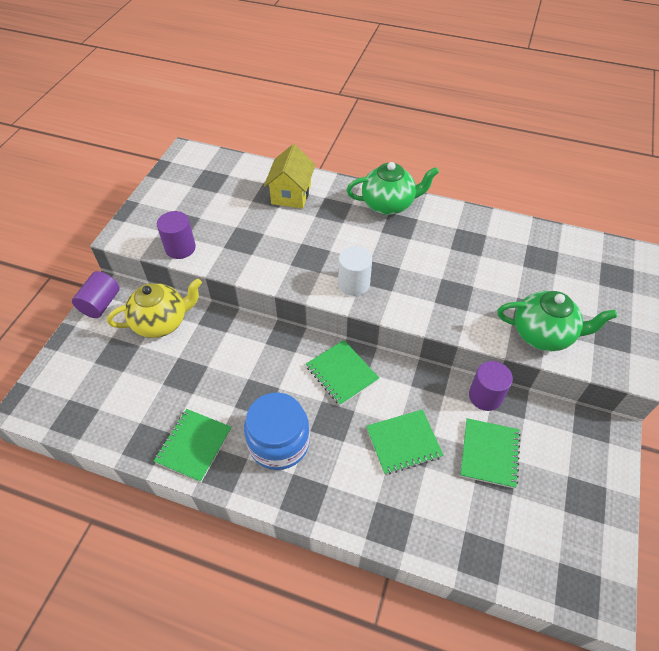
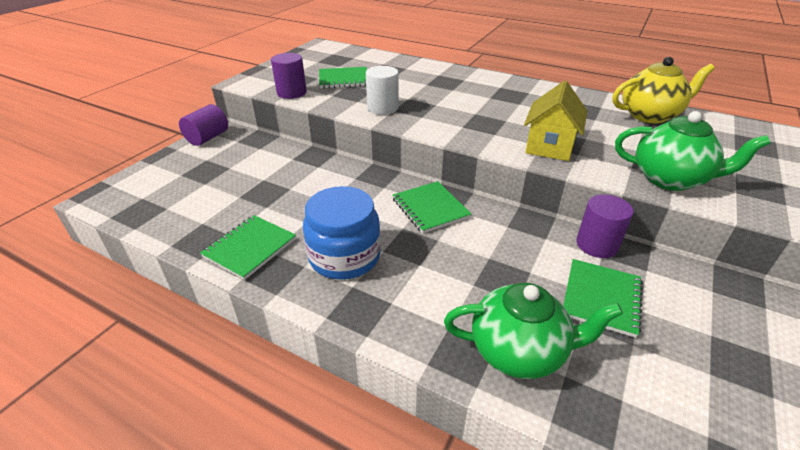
camera: 10 degrees right, 15 degrees down
yellow teapot [107,278,202,338] -> yellow teapot moved to [612,57,715,123]
yellow house [264,144,315,209] -> yellow house moved to [524,81,587,161]
white cylinder [338,246,372,296] -> white cylinder moved to [366,66,399,115]
green teapot [347,162,439,215] -> green teapot moved to [444,283,623,379]
green notebook [366,409,444,475] -> green notebook moved to [319,67,367,89]

